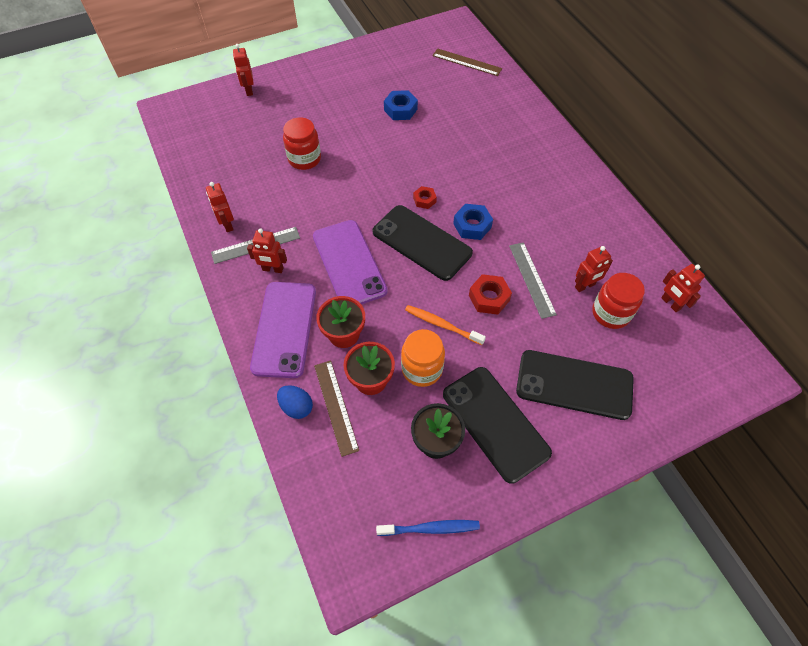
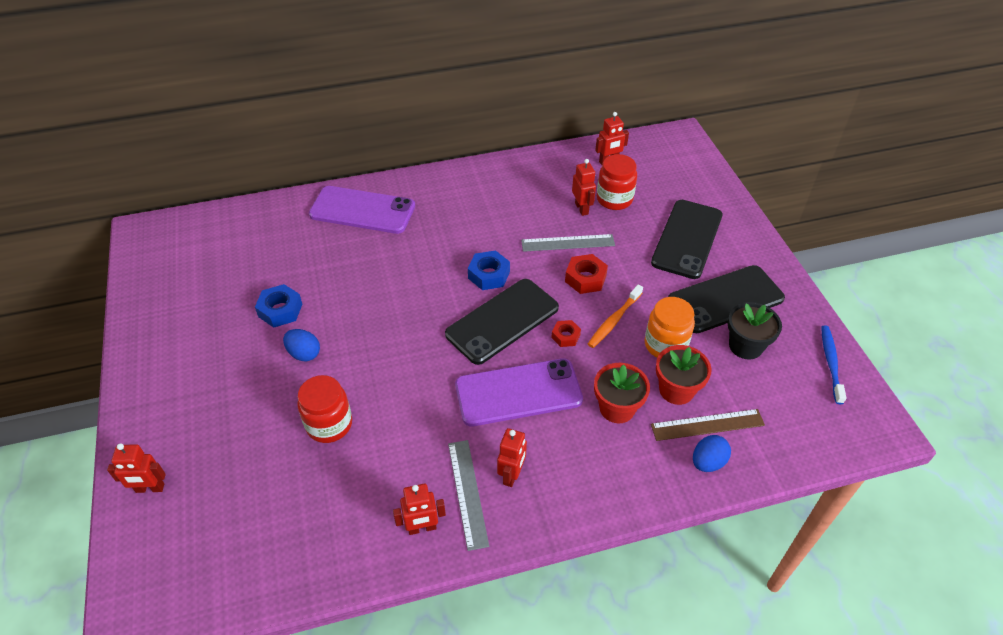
camera: 80 degrees left, 10 degrees down
purple phone [250,282,316,378] -> purple phone moved to [309,186,415,234]
red nut [413,186,437,209] -> red nut moved to [551,320,581,347]
brown ruler [432,48,502,76] -> none
none -> blue egg [283,329,320,361]

